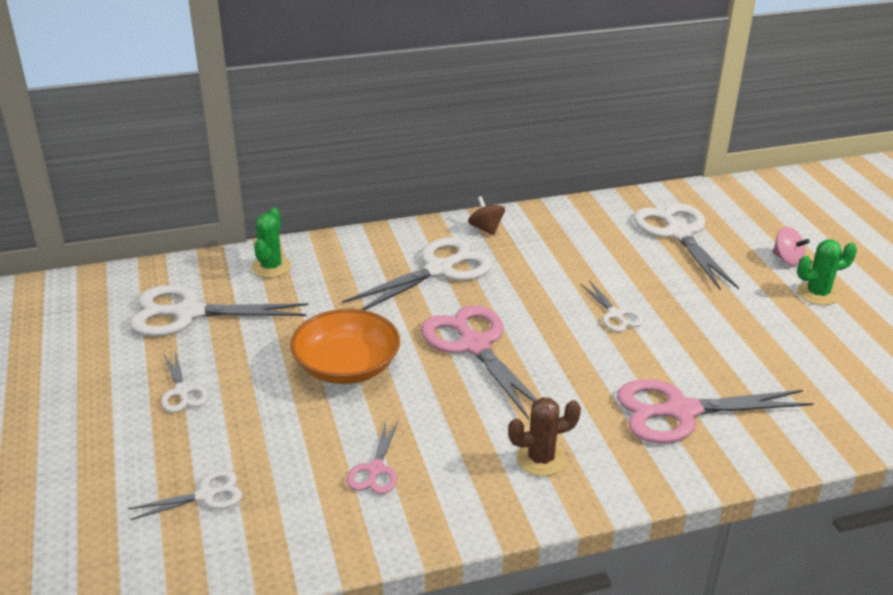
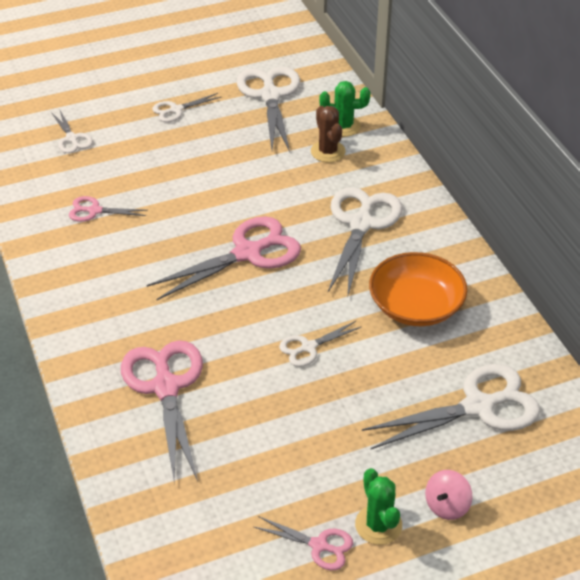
camera: 85 degrees right, 10 degrees up
orange bowl [290,309,400,384] -> orange bowl moved to [369,252,467,326]
white scissors [342,237,493,310] -> white scissors turned 120 degrees counterclockwise [328,187,402,295]
brown spinning top [468,196,505,235] -> none
brown cactus [508,397,581,476] -> brown cactus moved to [311,106,346,162]
none -> pink scissors [254,516,353,570]

